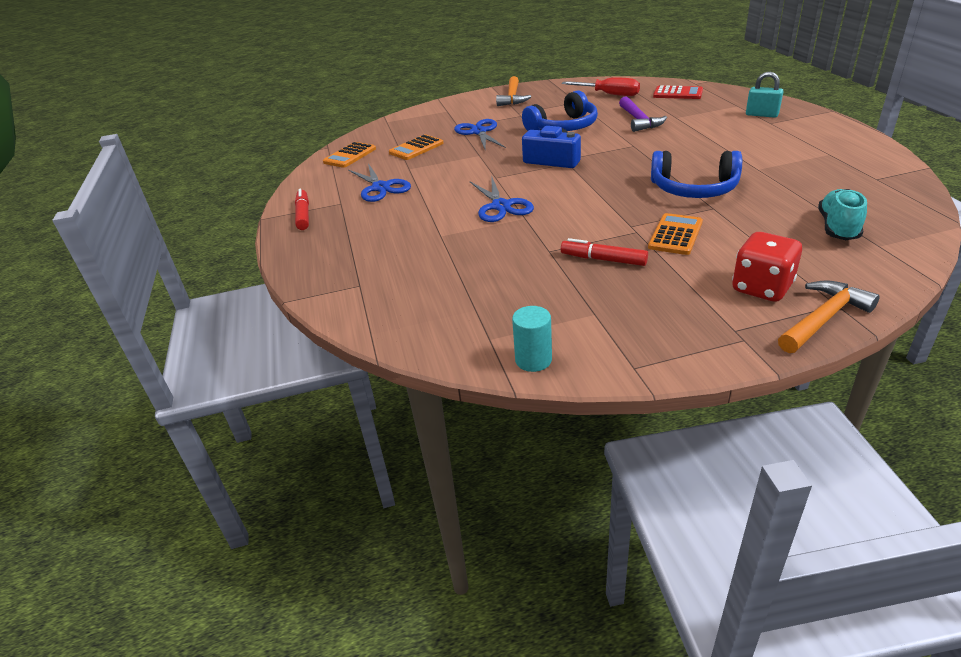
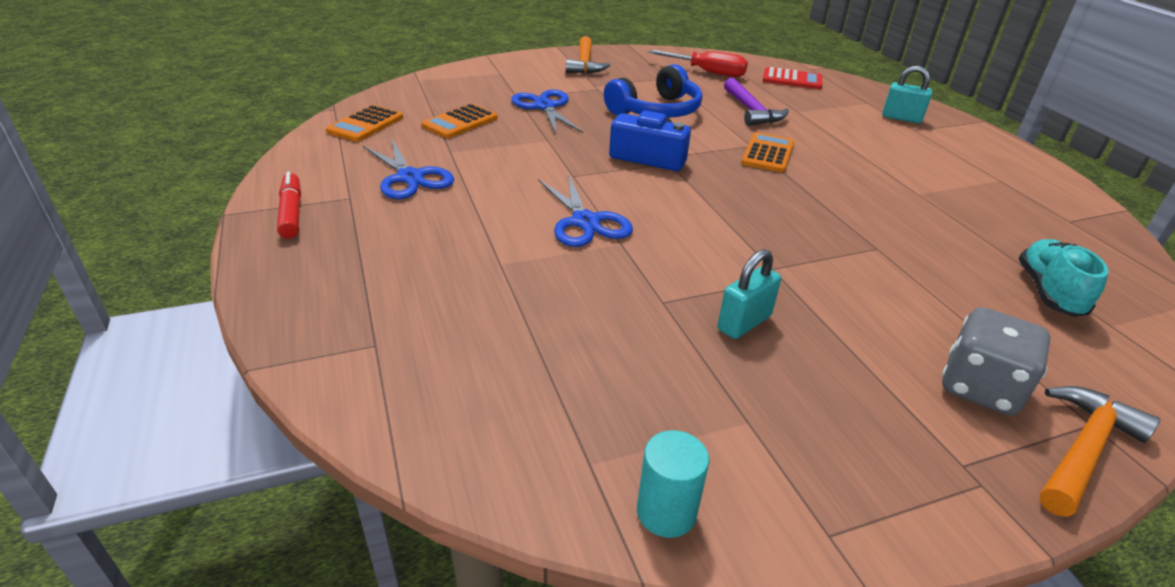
camera: 10 degrees left, 0 degrees up
red marker [561,238,648,266] -> turquoise padlock [718,249,781,339]
orange calculator [648,213,703,255] -> orange calculator moved to [741,132,794,173]
blue headphones [651,151,742,198] -> none
red dice [732,232,802,302] -> grey dice [942,307,1051,416]

